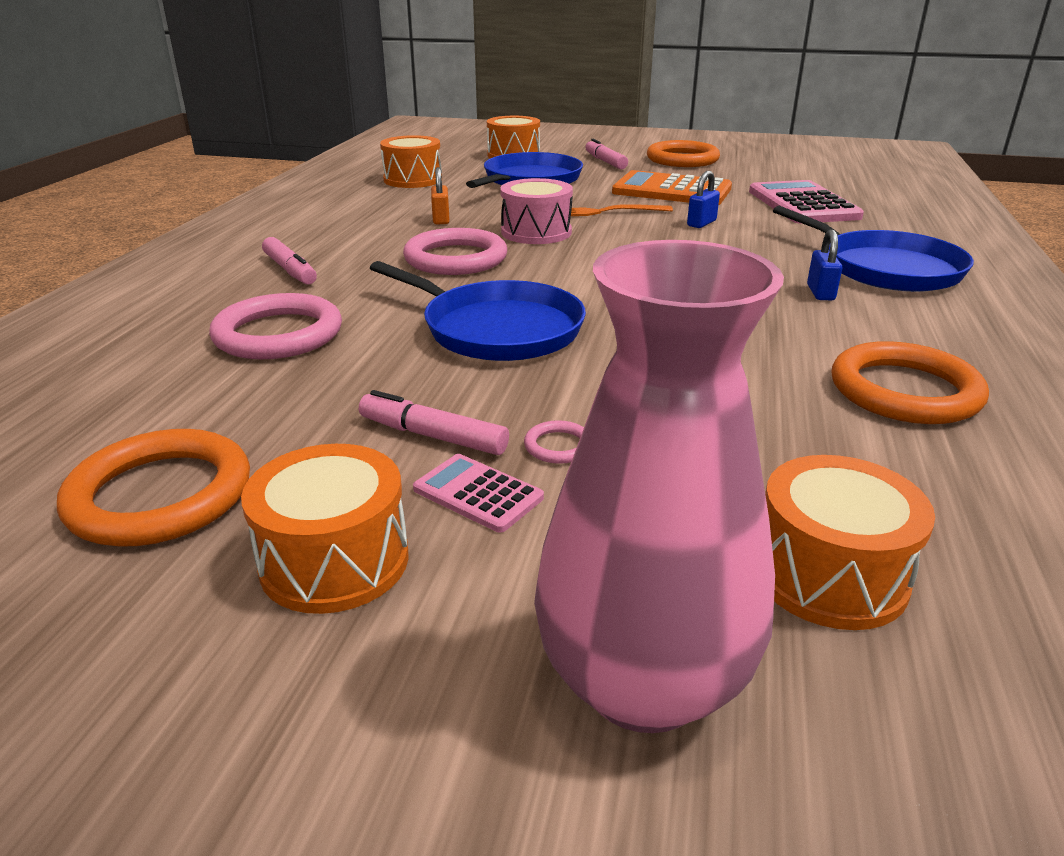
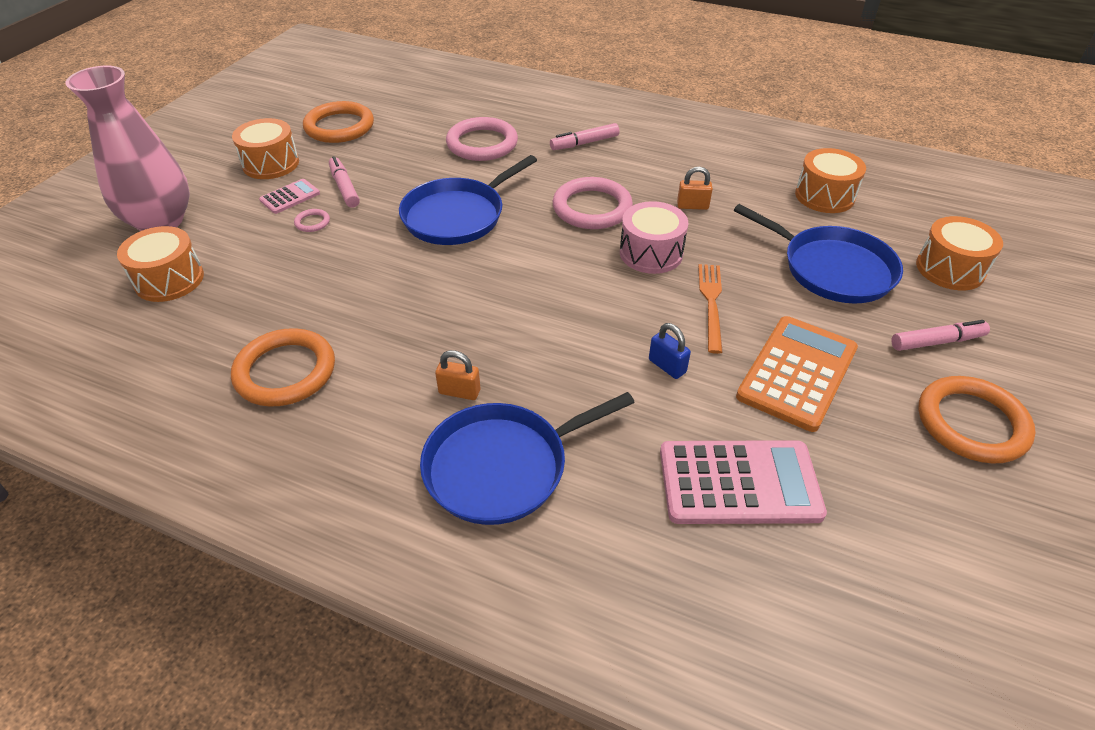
camera: 100 degrees right, 15 degrees up
pink marker [359,390,509,455] -> pink marker turned 60 degrees counterclockwise [329,156,360,208]
blue padlock [807,229,843,300] -> orange padlock [435,350,480,400]

